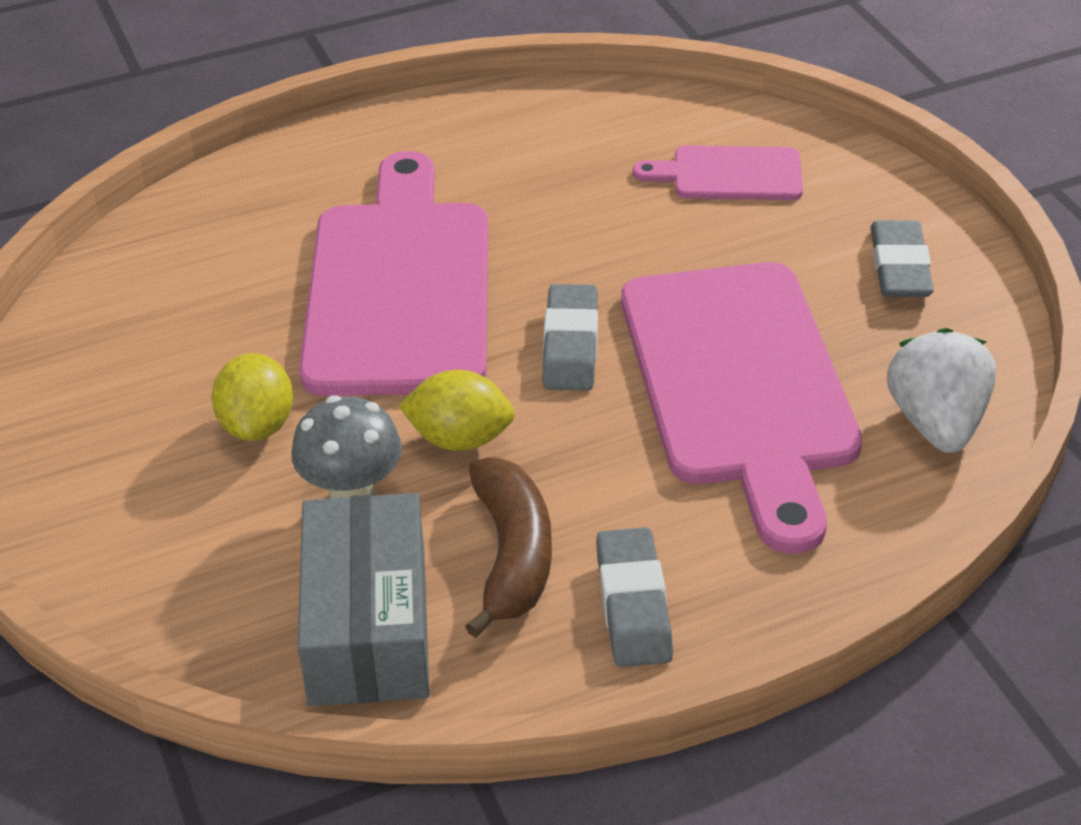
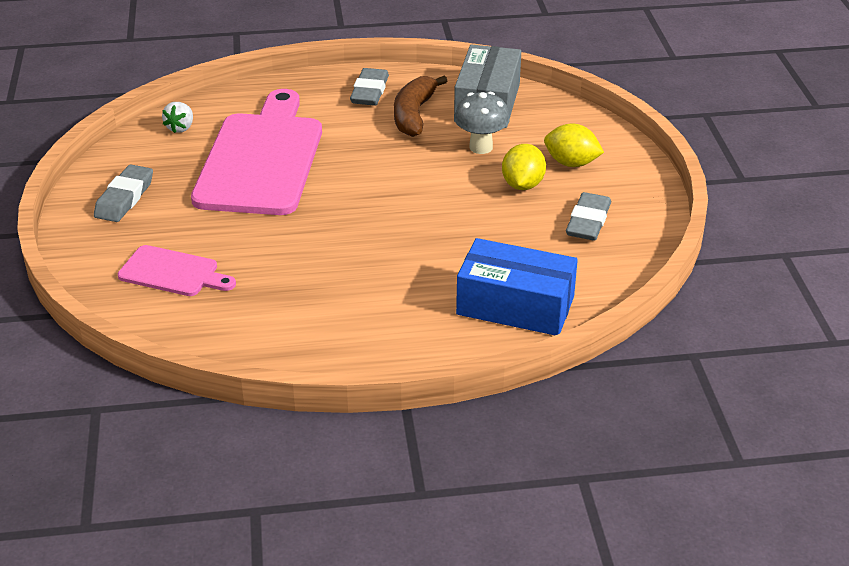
camera: 165 degrees left, 5 degrees down
pink cutting board [299,151,488,396] -> none
yellow lemon [398,370,515,451] -> yellow lemon moved to [544,124,604,167]
grey eraser [543,284,598,391] -> grey eraser moved to [566,192,611,241]
white strawberry [887,328,996,453] -> white strawberry [162,102,193,133], size x0.57
none -> blue box [456,238,578,335]

